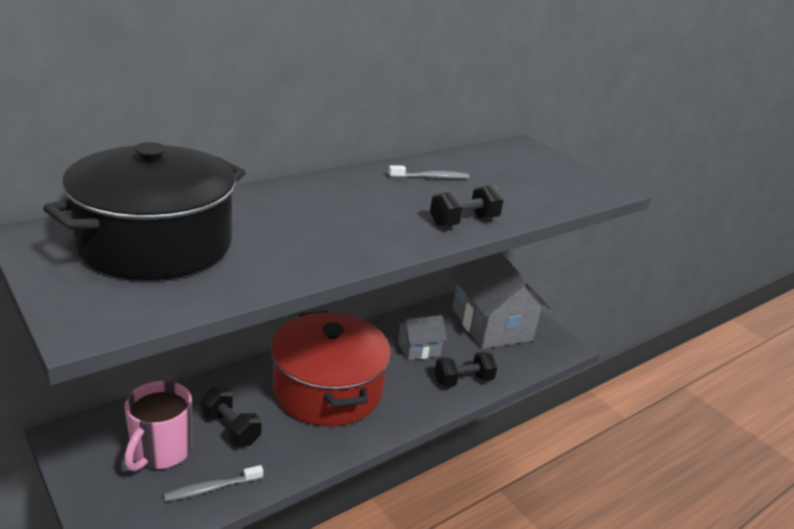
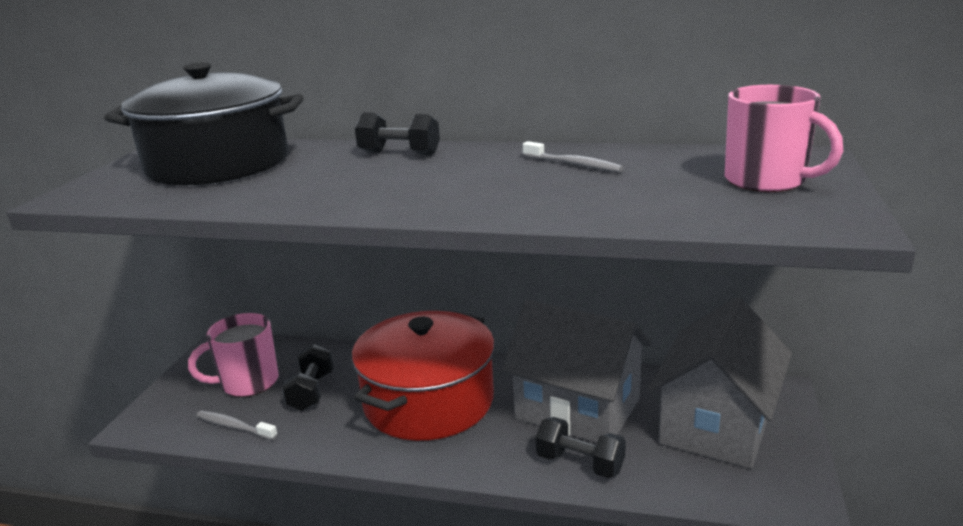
camera: 55 degrees right, 5 degrees down
grey house [397,315,447,361] -> grey house [501,300,651,443], size x2.08
black dumbbell [430,184,504,227] -> black dumbbell moved to [355,113,440,155]
none -> pink mug [725,85,843,192]

